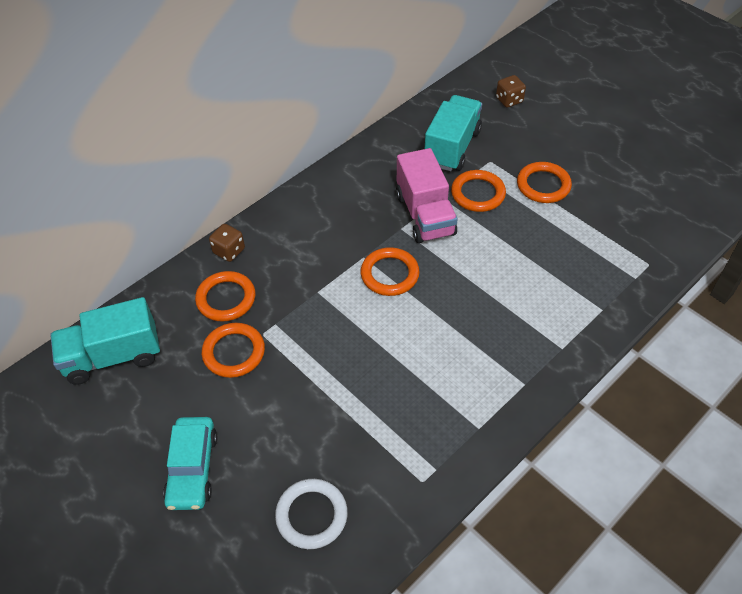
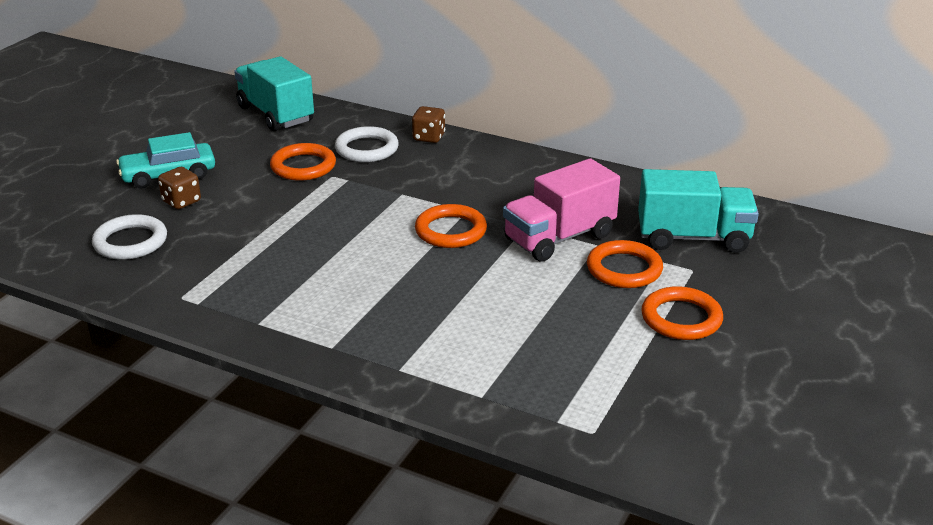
camera: 70 degrees right, 20 degrees down
orange ring [195,271,256,322] -> white ring [335,126,399,162]
brown dice [496,75,526,108] -> brown dice moved to [158,167,201,209]

